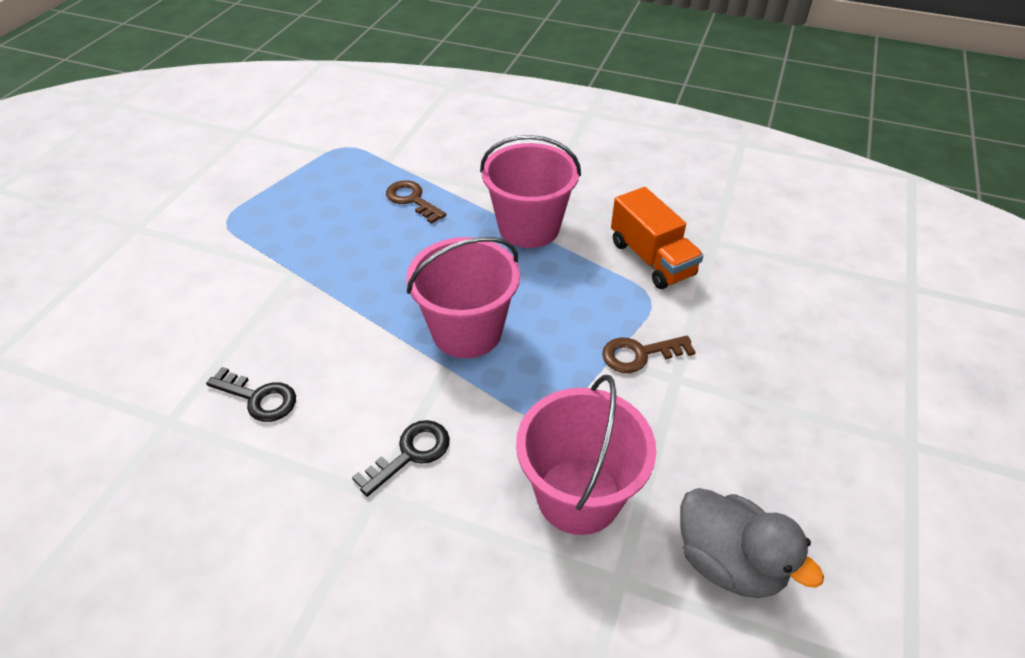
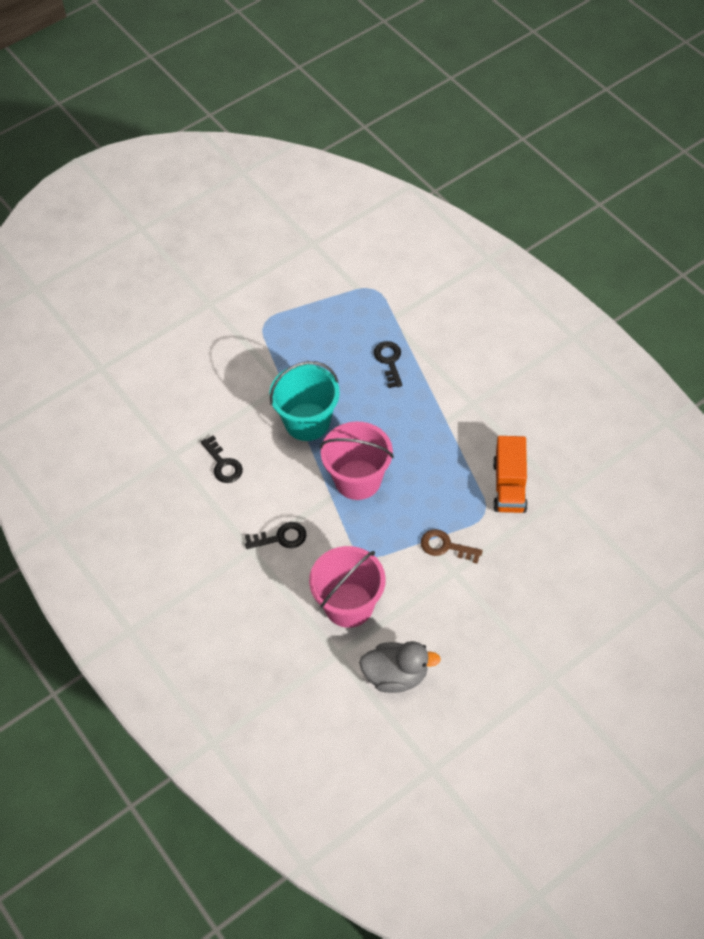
camera: 35 degrees right, 10 degrees up
brown key [386,180,446,224] -> black key [374,341,402,388]
pink bucket [480,135,581,248] -> none
grey duck [680,488,824,598] -> grey duck turned 75 degrees counterclockwise [359,641,441,693]
none -> turquoise bucket [270,361,340,441]

